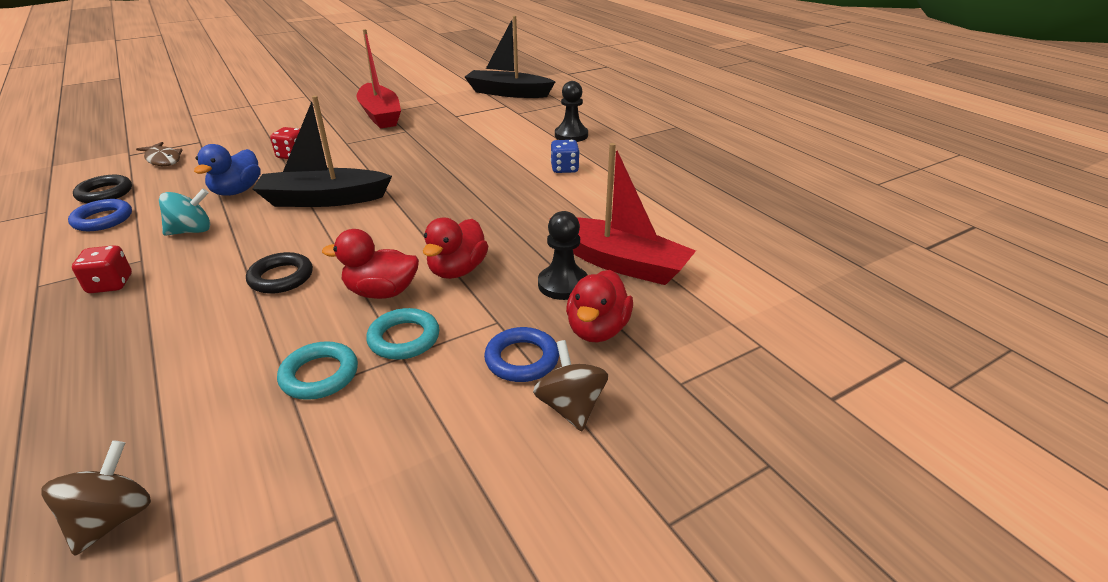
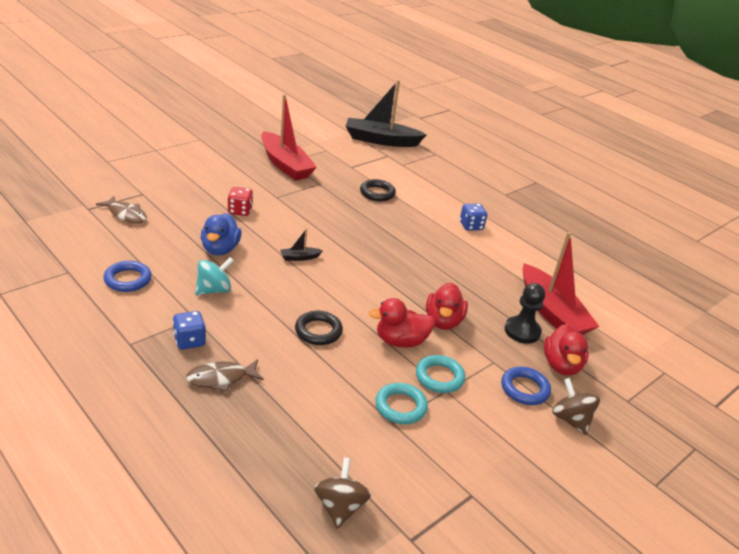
camera: 15 degrees left, 0 degrees up
red dice [72,245,132,293] -> blue dice [173,311,206,350]
black ring [73,175,132,203] -> black ring moved to [360,179,396,201]
black boat [253,96,392,207] -> black boat [280,229,323,261], size x0.40
black pawn [555,81,588,142] -> none
red boat [573,143,696,285] -> red boat turned 45 degrees clockwise [522,232,600,335]
none -> brown fish [186,359,264,392]

